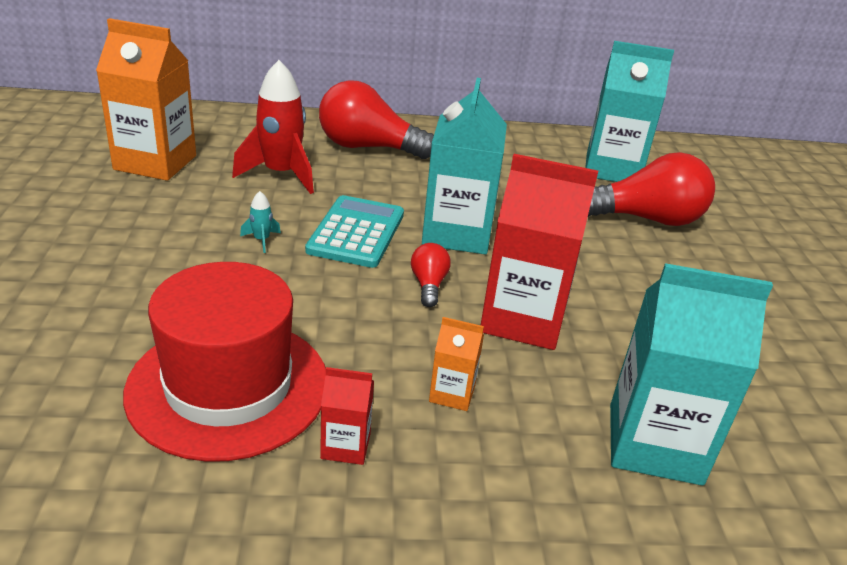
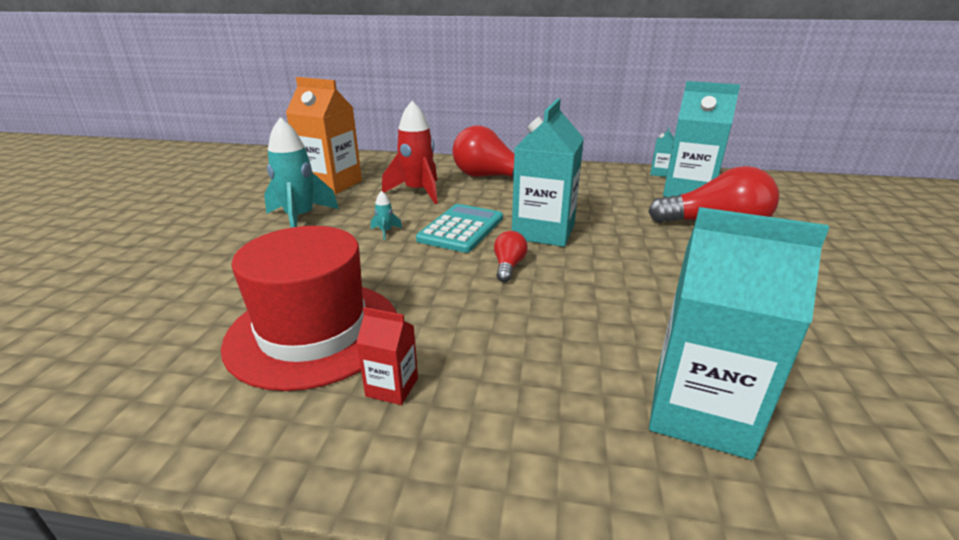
camera: 15 degrees right, 5 degrees down
orange carton [429,317,484,411] -> none
red carton [481,154,598,350] -> none
none -> turquoise rocket [264,117,339,228]
none -> turquoise carton [650,127,674,177]

